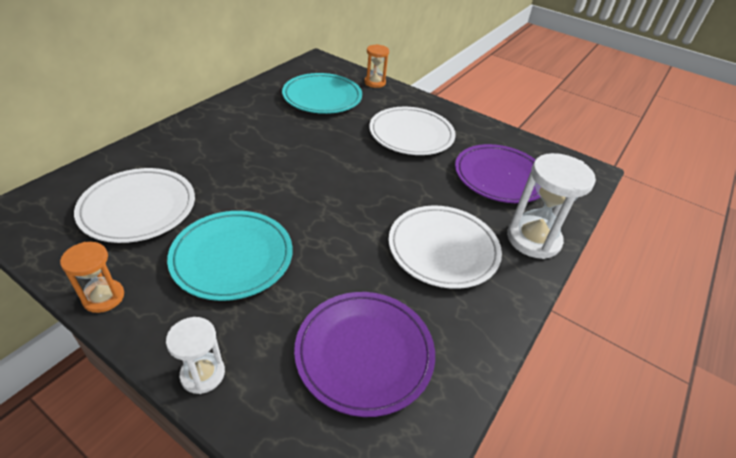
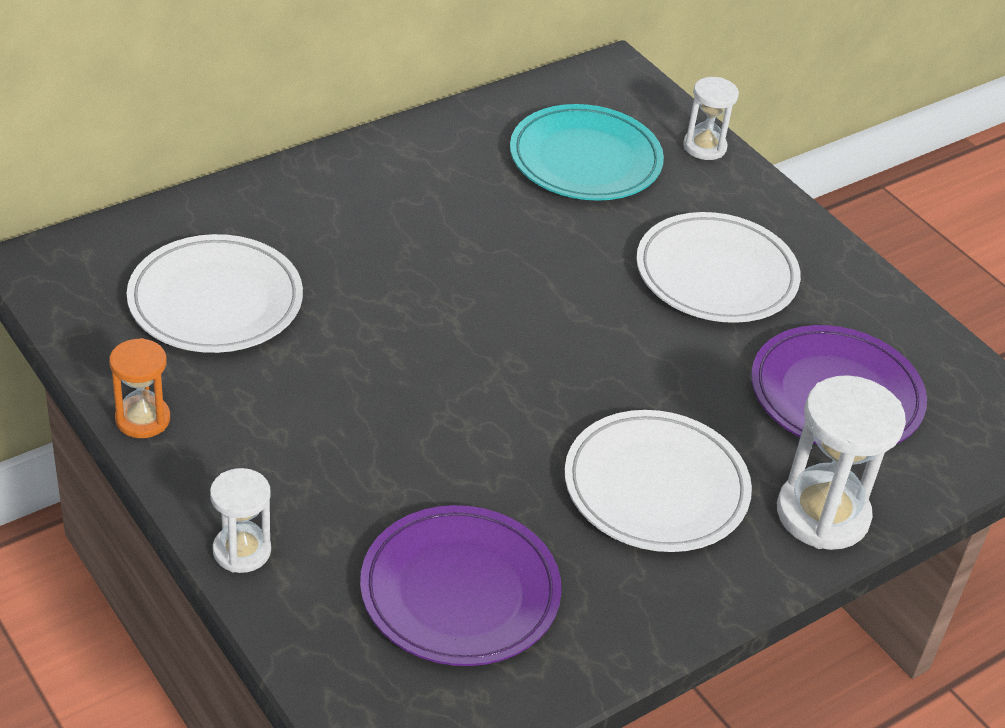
camera: 20 degrees right, 0 degrees up
turquoise plate [167,211,293,301] -> none
orange hourglass [364,44,389,88] -> white hourglass [683,77,739,160]

